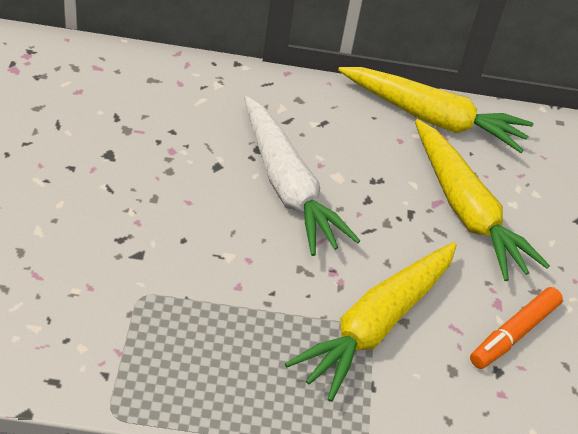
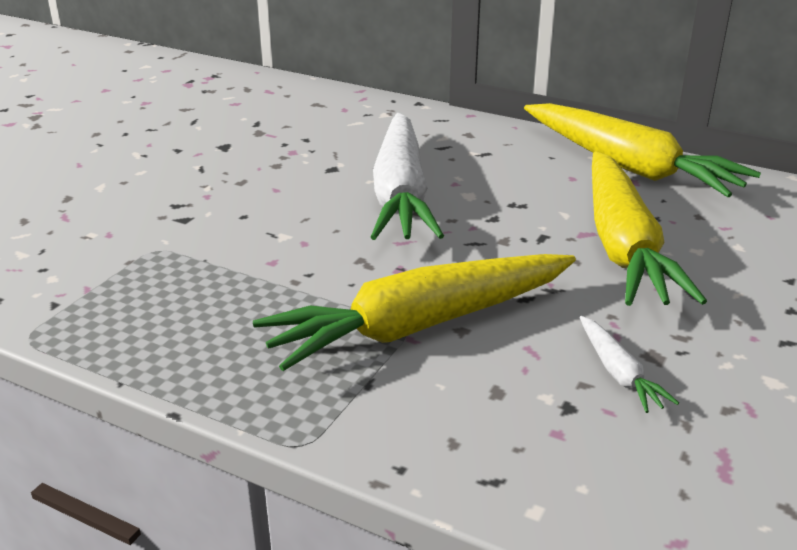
camera: 30 degrees right, 15 degrees down
orange marker [470,287,563,369] -> white carrot [580,316,679,413]

